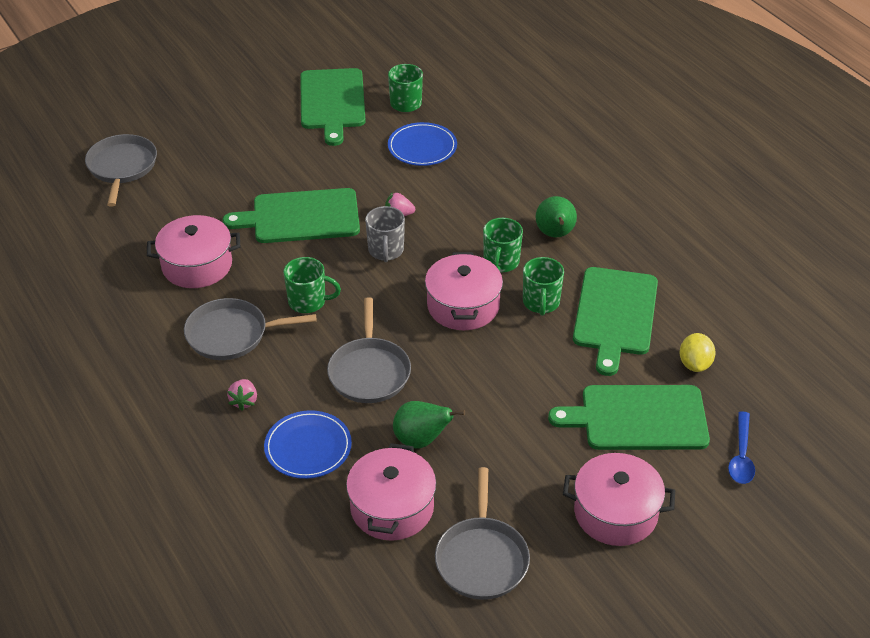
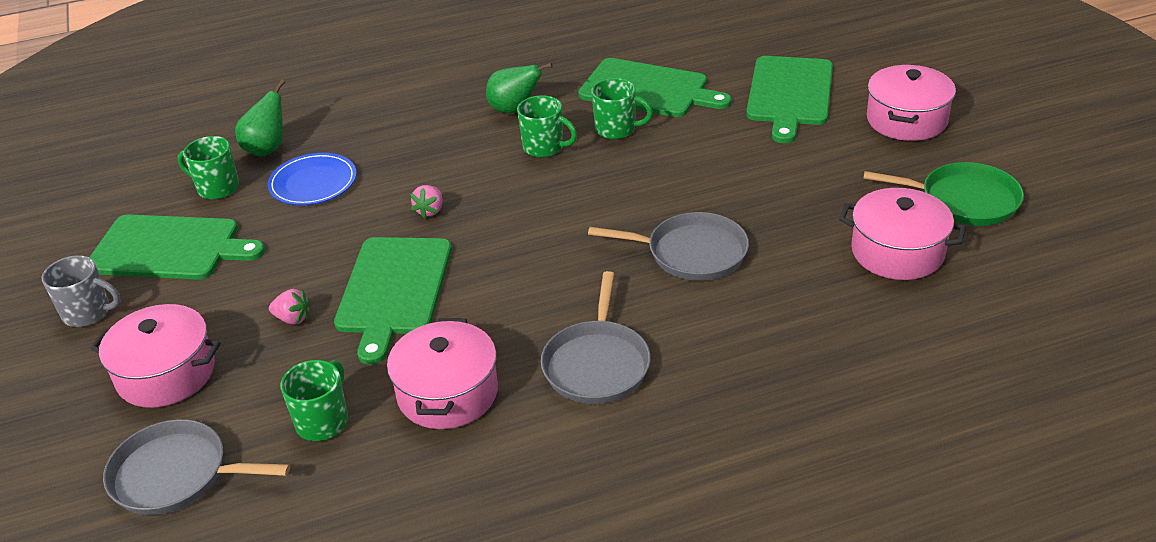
camera: 75 degrees left, 5 degrees down
pink strawberry [227,379,257,411] -> pink strawberry moved to [269,289,311,325]
blue plate [264,410,352,479] -> none
green mug [283,257,341,313] -> green mug moved to [280,360,348,441]
grey mug [365,206,405,262] -> grey mug moved to [42,255,120,327]
green pear [393,401,465,449] -> green pear moved to [235,79,285,157]
pink pot [425,252,503,330] -> pink pot moved to [90,304,221,408]
grey pan [435,467,530,600] -> green pan [863,162,1024,226]
yellow lemon [679,333,716,372] -> none
blue spoon [728,411,755,484] -> none

